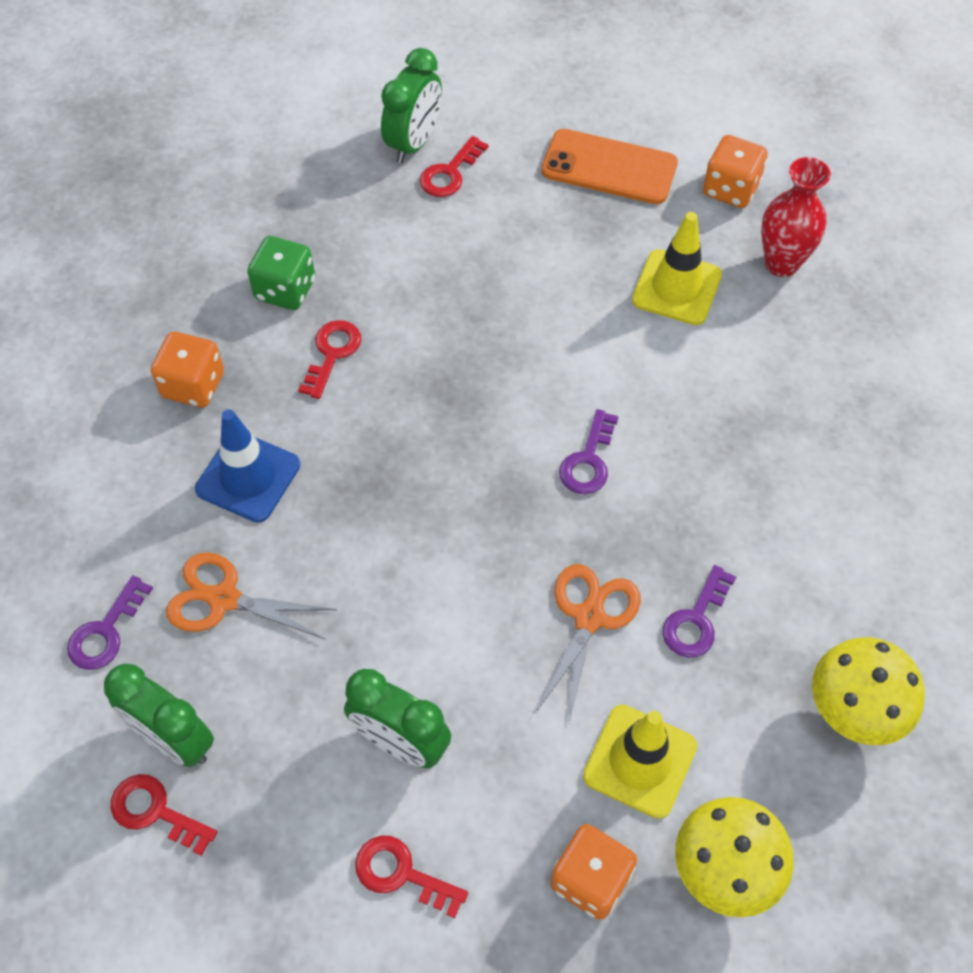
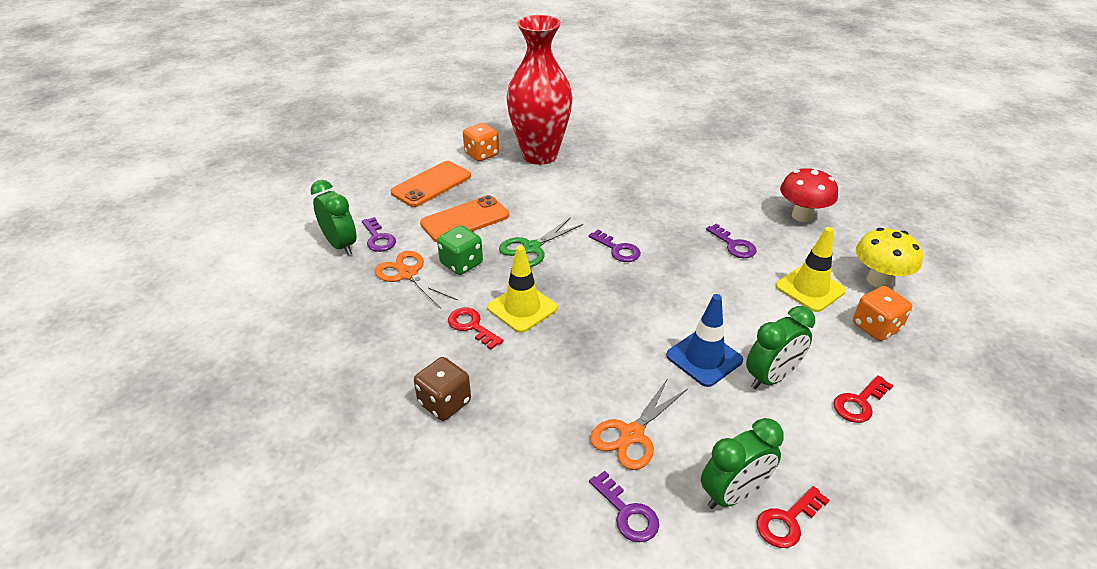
camera: 65 degrees left, 20 degrees down
orange dice [151,332,224,407] -> brown dice [414,357,471,421]
blue traffic cone [195,409,300,523] -> blue traffic cone moved to [666,294,743,387]
green dice [247,236,315,310] -> green dice moved to [437,226,483,275]
red key [420,136,488,197] -> purple key [362,217,396,252]
orange scissors [536,564,641,723] -> orange scissors moved to [374,251,458,309]
yellow traffic cone [632,212,722,325] -> yellow traffic cone moved to [487,245,557,333]
red vase [761,157,831,277] -> red vase [507,15,573,165], size x1.87
yellow mushroom [812,637,925,745] -> red mushroom [780,167,838,222]
none -> orange phone [420,195,509,242]
none -> green scissors [499,218,583,267]

